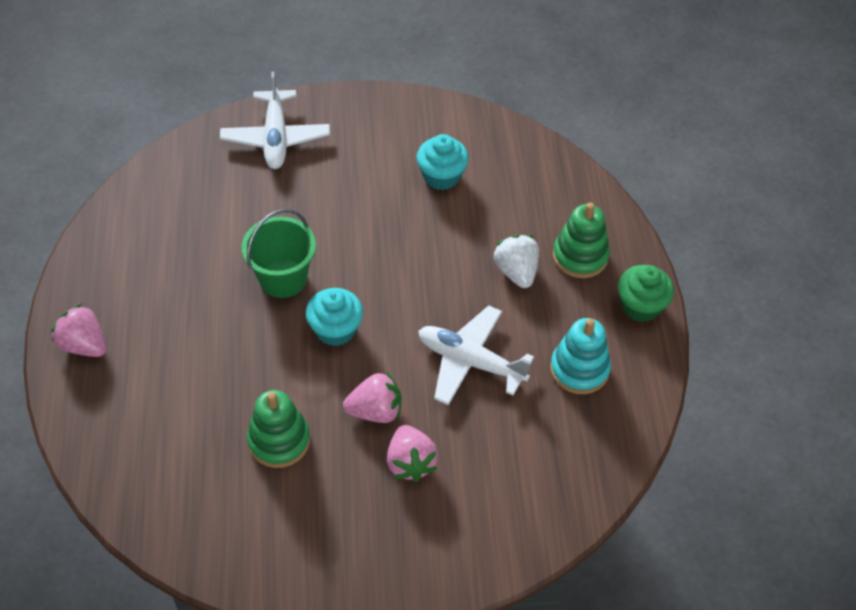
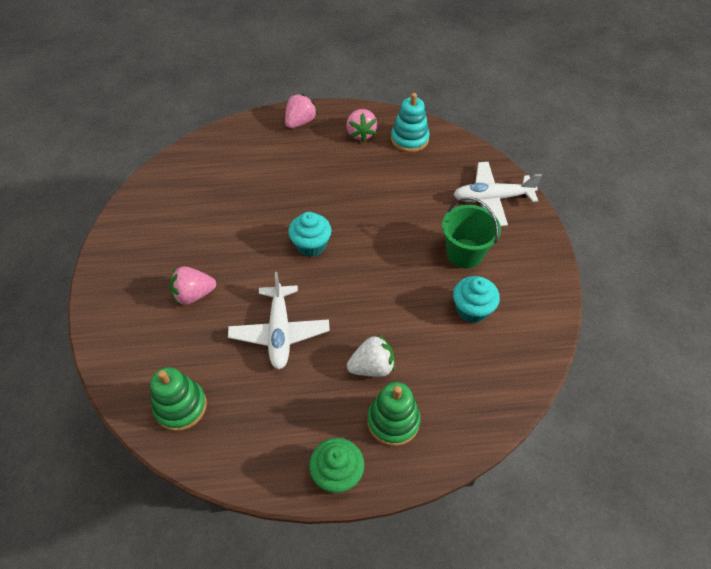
camera: 90 degrees right, 0 degrees up
green bucket [242,209,316,298] -> green bucket moved to [442,197,501,268]
green stacking toy [247,390,310,468] -> green stacking toy moved to [150,367,207,431]
pink strawberry [343,371,401,423] -> pink strawberry moved to [346,109,378,142]
white plane [418,305,534,405] -> white plane turned 150 degrees clockwise [228,272,330,369]
turquoise stacking toy [550,318,611,394] -> turquoise stacking toy moved to [391,93,430,152]

